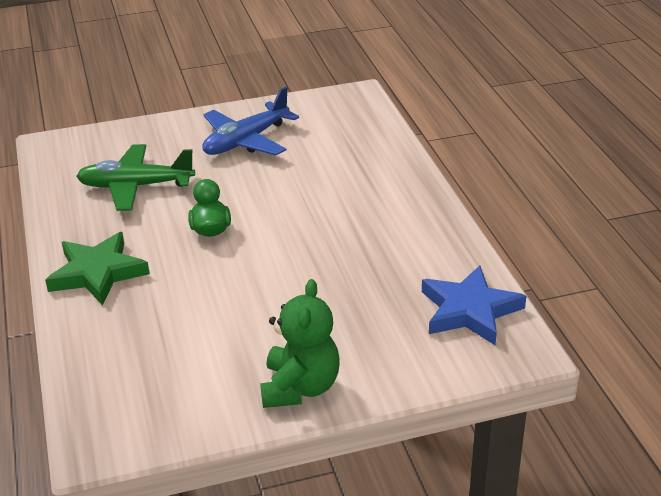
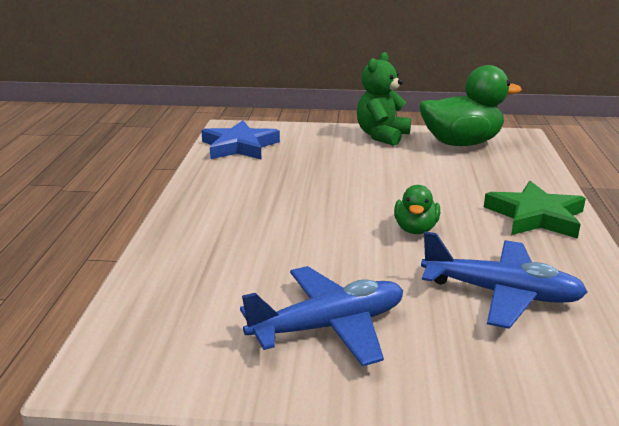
camera: 160 degrees left, 10 degrees down
green plane [76,144,195,211] -> blue plane [421,231,588,329]
none -> green duck [420,65,522,146]

